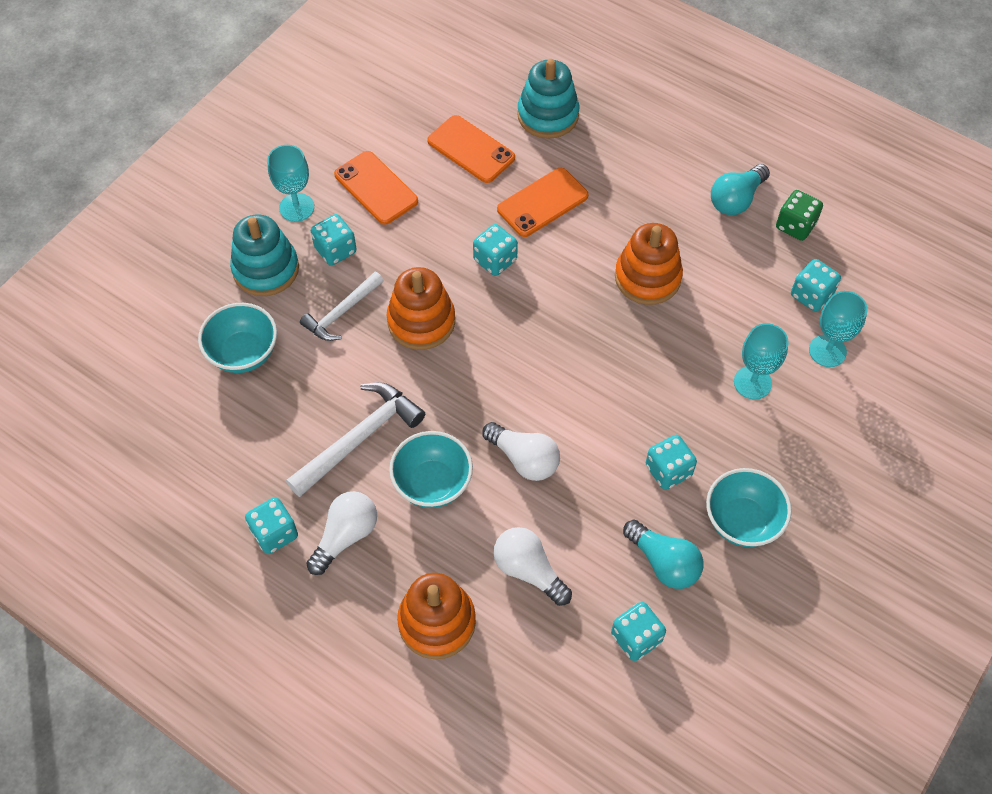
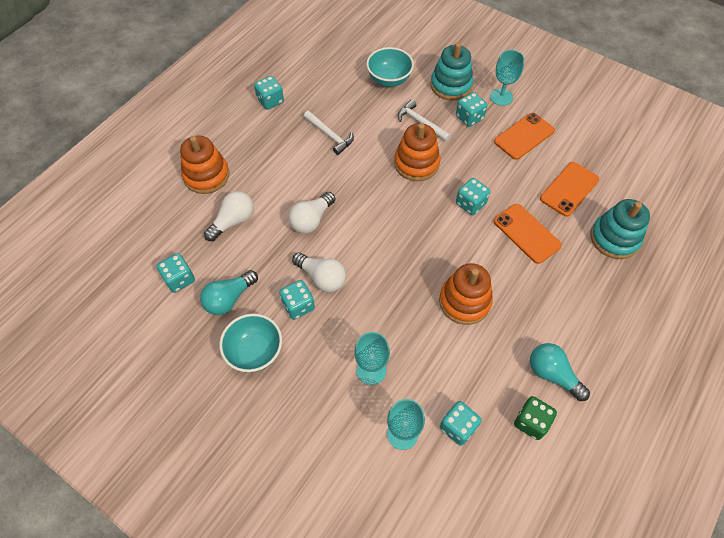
camera: 90 degrees right, 0 degrees up
white hammer [286,382,425,497] -> white hammer [303,111,354,155], size x0.66
white light bulb [306,491,377,575] -> white light bulb moved to [292,253,346,292]
turquoise bowl [389,431,473,508] -> none

